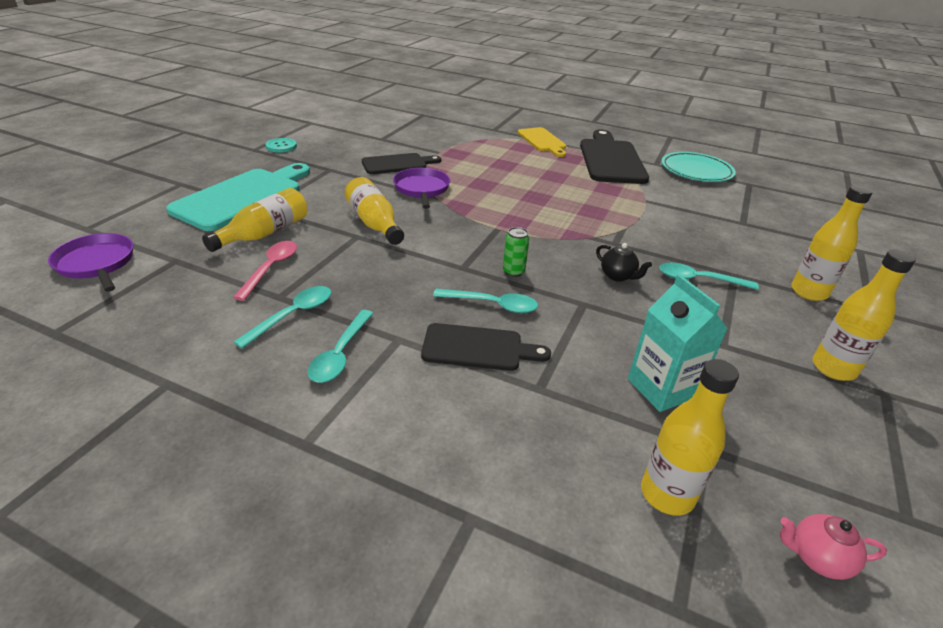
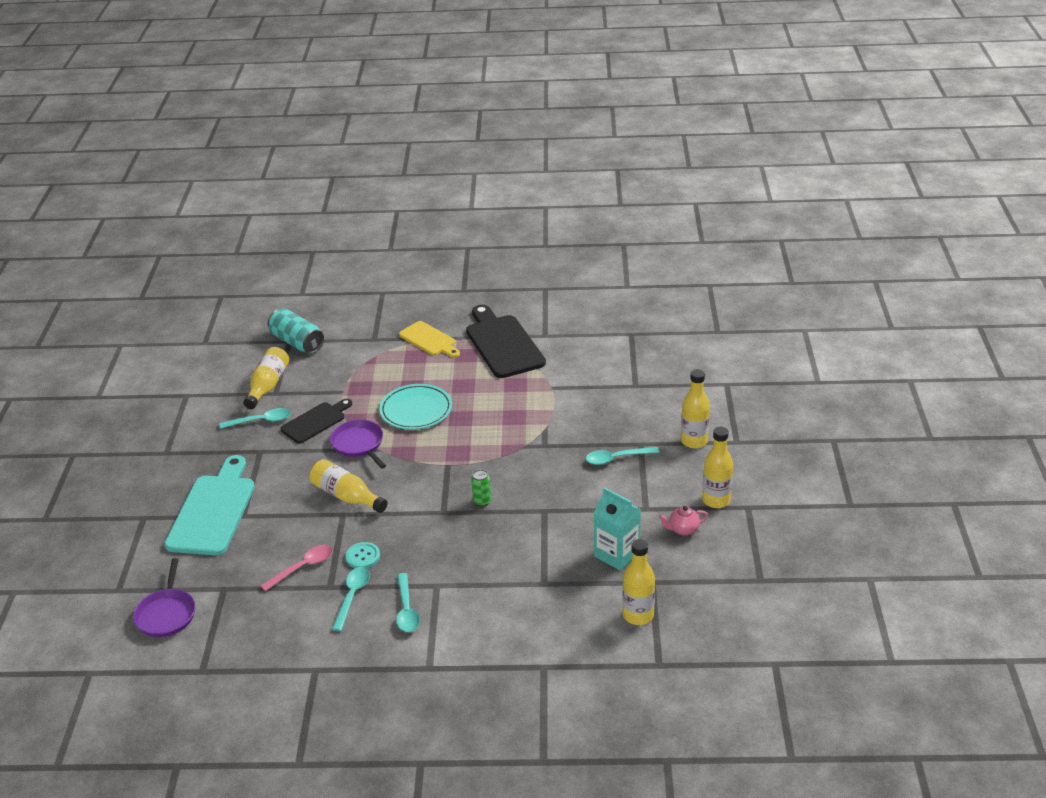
camera: 20 degrees left, 0 degrees up
purple pan [48,233,133,292] -> purple pan turned 120 degrees counterclockwise [133,558,195,637]
yellow bottle [202,188,307,252] -> yellow bottle moved to [243,347,289,409]
pink spoon [233,241,297,301] -> pink spoon turned 60 degrees clockwise [261,545,333,591]
turquoise button [266,138,297,153] -> turquoise button moved to [346,542,380,568]
black cutting board [421,323,551,371] -> none
turquoise spoon [433,289,538,313] -> turquoise spoon moved to [219,408,291,429]
black teapot [596,243,652,282] -> none
turquoise plate [662,152,736,182] -> turquoise plate moved to [379,384,452,430]
pink teapot [780,514,887,580] -> pink teapot moved to [659,506,708,536]
none -> turquoise can [268,308,324,354]

